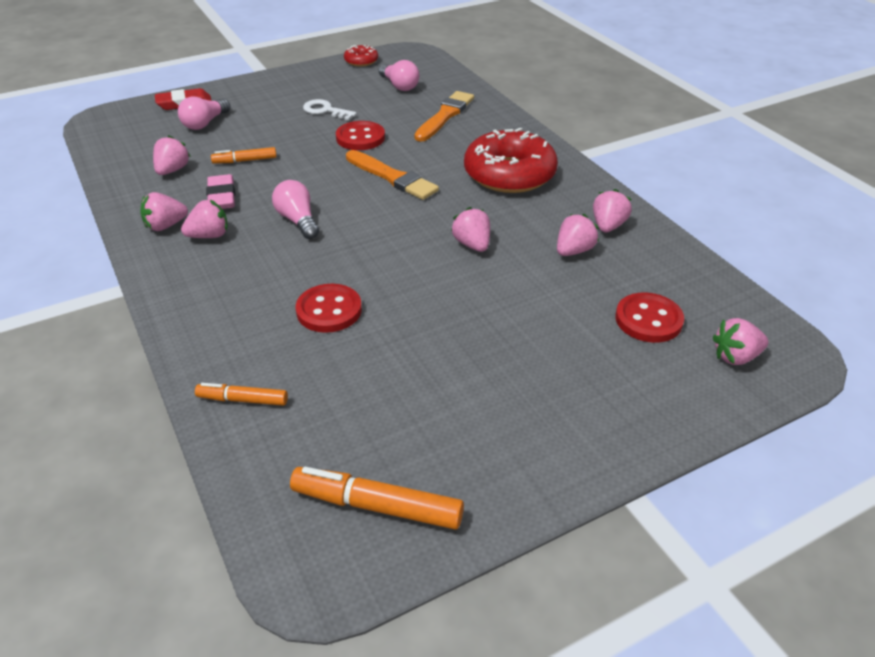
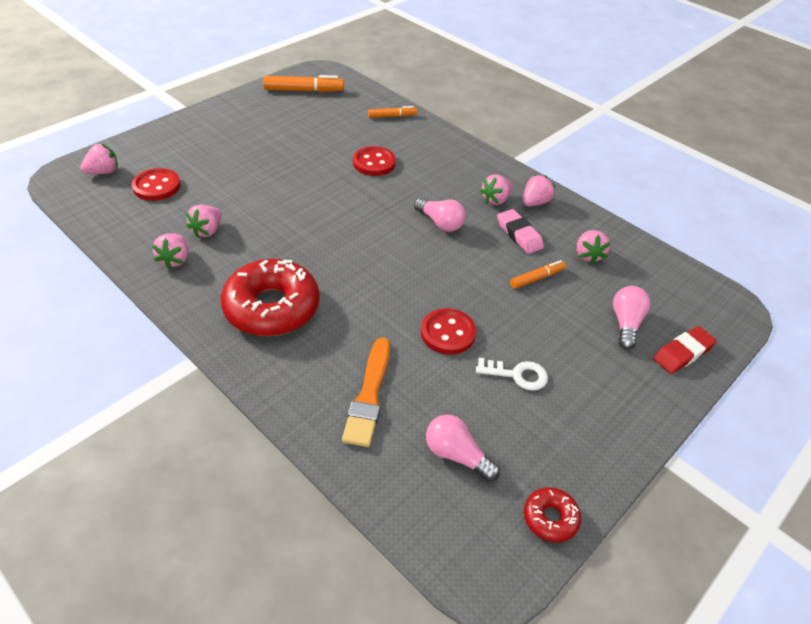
camera: 160 degrees right, 5 degrees up
orange brush [346,150,439,200] -> none
pink strawberry [451,207,490,252] -> none

